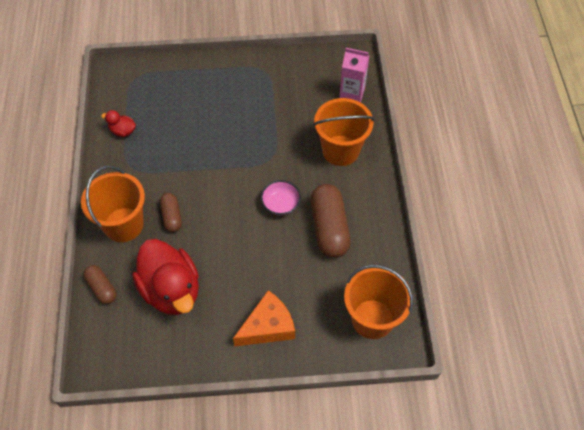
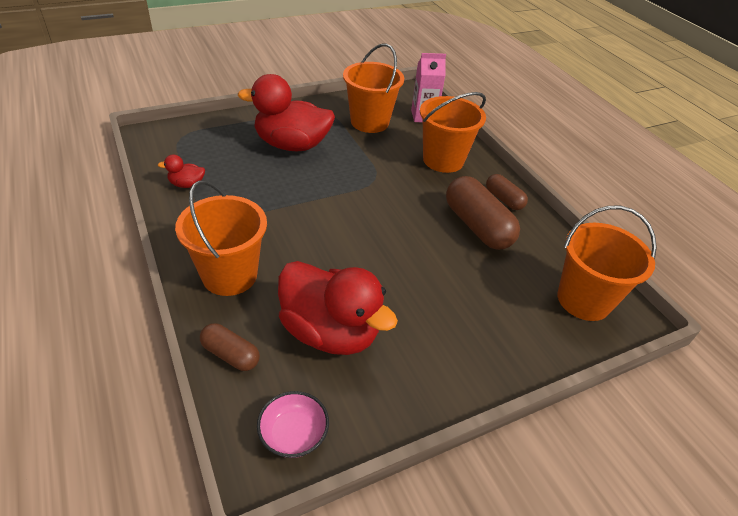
camera: 25 degrees left, 15 degrees down
brown capsule [160,193,182,232] -> brown capsule moved to [486,174,528,210]
orange cheese [233,290,295,346] -> none
pink bowl [261,180,301,216] -> pink bowl moved to [257,391,329,458]
none -> red duck [238,74,335,151]
none -> orange bucket [343,43,404,133]

